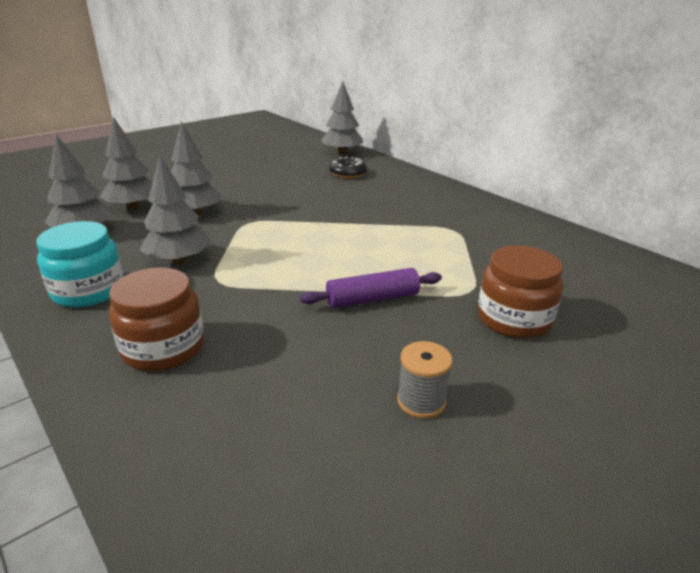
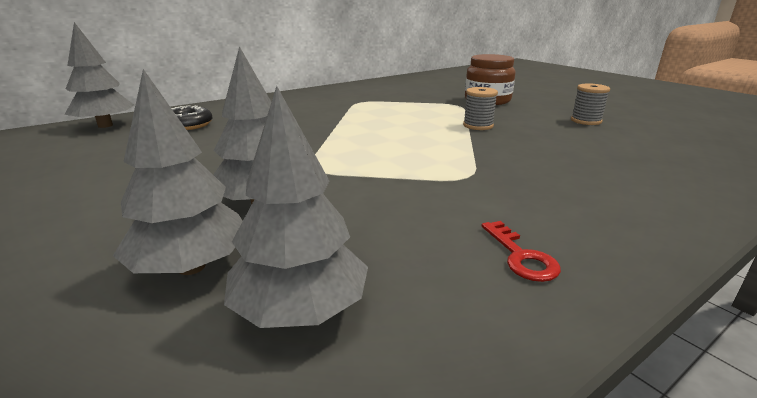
camera: 85 degrees left, 5 degrees down
turquoise jar [36,221,124,308] -> red key [482,221,561,282]
brown jar [109,267,204,371] -> none
grey tree [140,155,211,264] -> none
purple rolling pin [300,268,442,308] -> grey spool [463,87,498,130]

